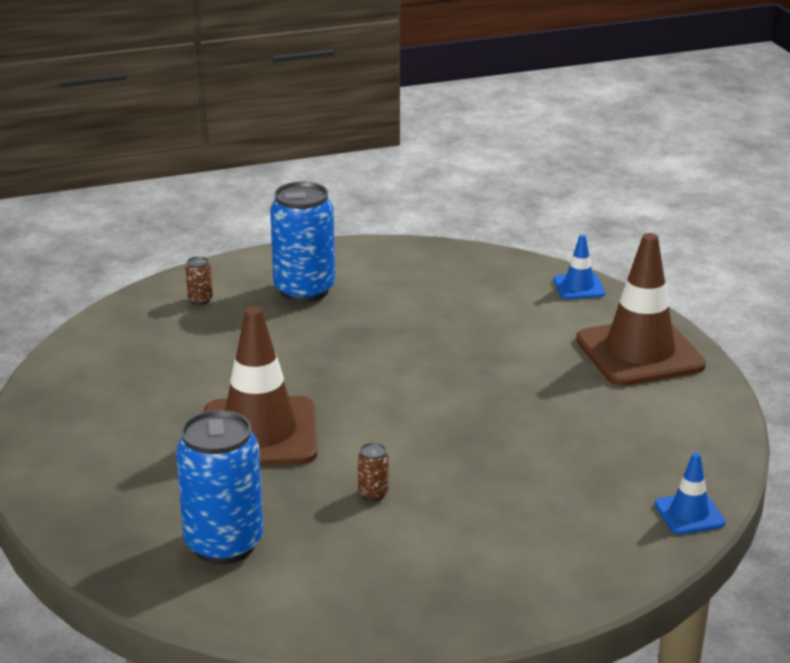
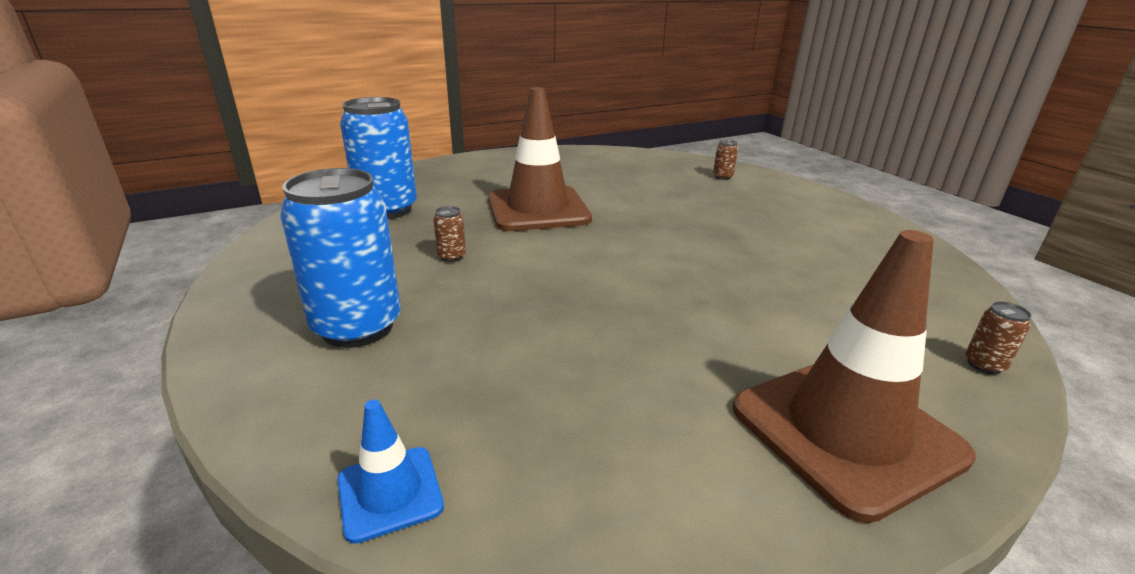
camera: 80 degrees right, 0 degrees up
blue can [270,182,335,303] -> blue can moved to [280,168,401,348]
blue traffic cone [554,235,605,299] -> brown can [966,301,1032,374]

